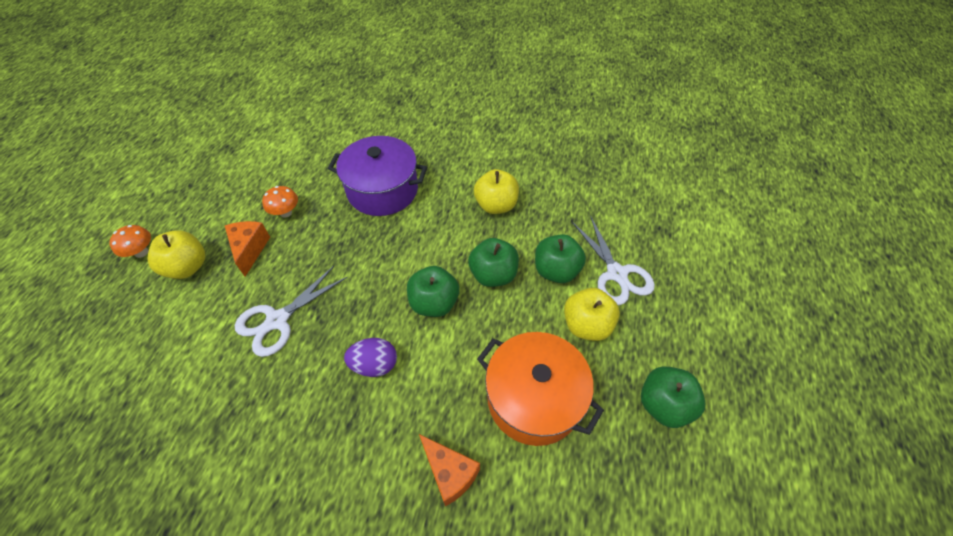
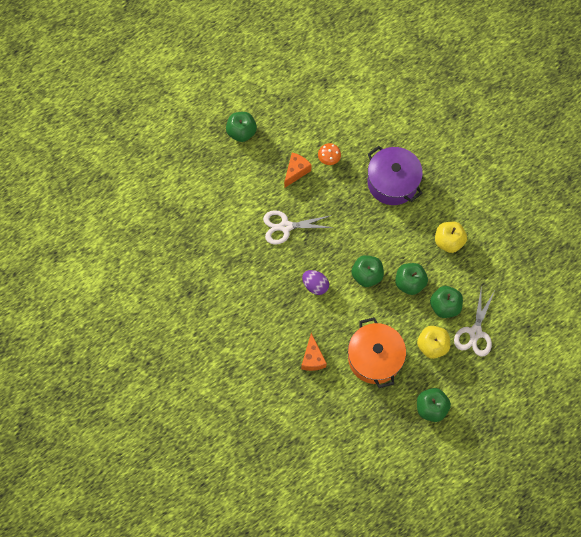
camera: 40 degrees right, 15 degrees up
orange mushroom [109,225,151,258] -> green apple [226,112,257,142]
yellow apple [147,230,205,279] -> none

